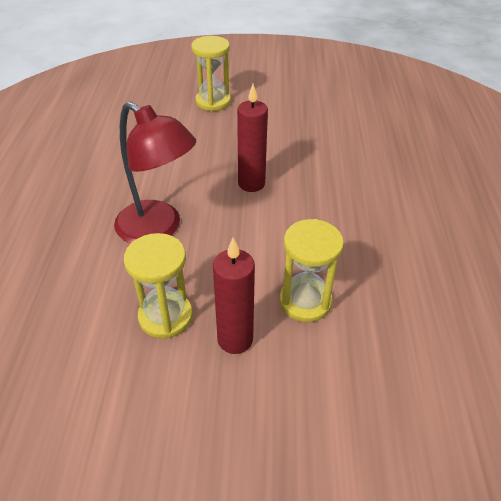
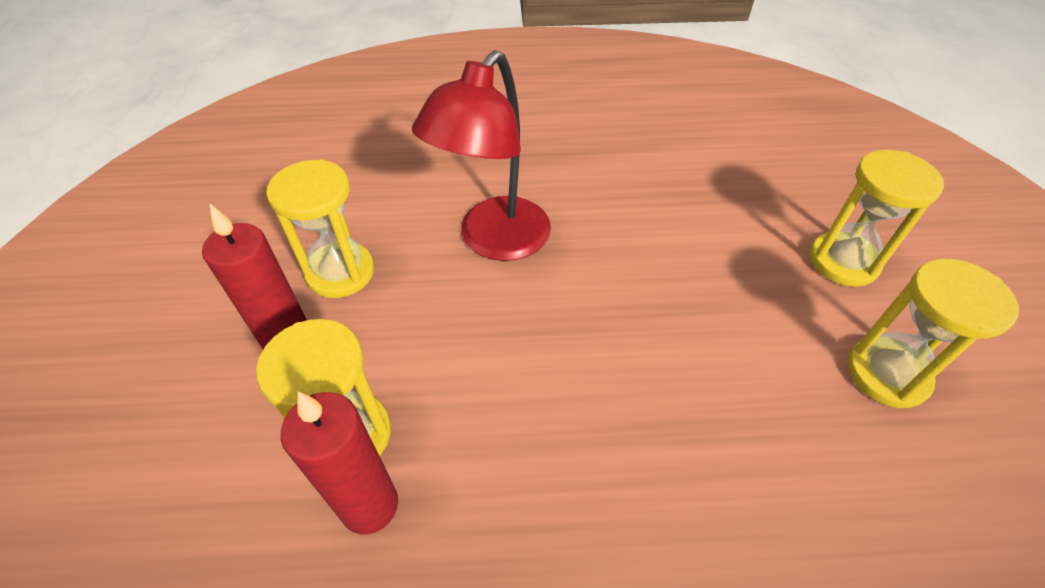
camera: 85 degrees right, 5 degrees up
red candle [237,84,268,192] -> red candle moved to [281,391,398,535]
none -> yellow hourglass [847,259,1019,408]

